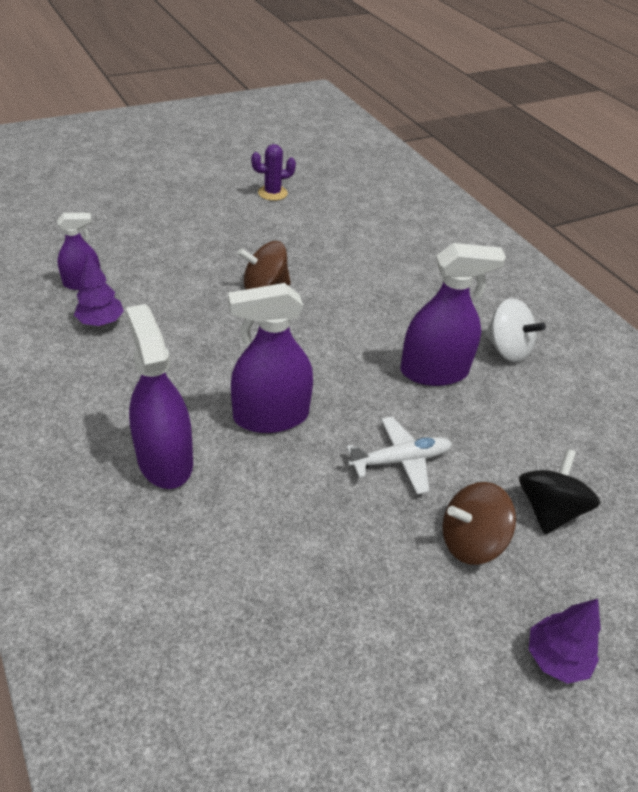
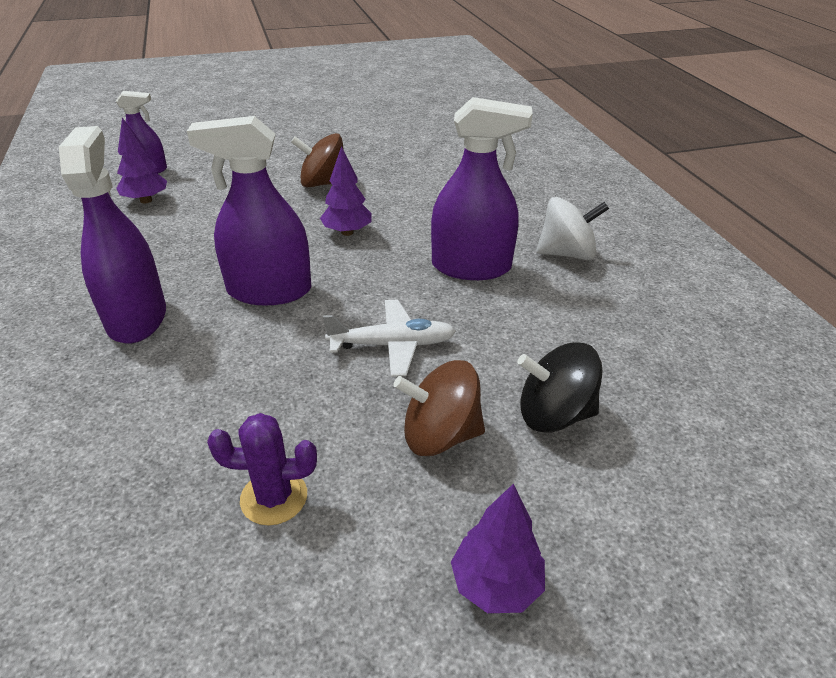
camera: 15 degrees right, 5 degrees down
purple cactus [251,144,296,201] -> purple cactus moved to [207,413,317,525]
white spinning top [485,298,546,363] -> white spinning top turned 60 degrees counterclockwise [536,197,609,260]
black spinning top [519,449,600,534] -> black spinning top turned 120 degrees counterclockwise [517,342,603,433]
none -> purple tree [320,146,371,236]

